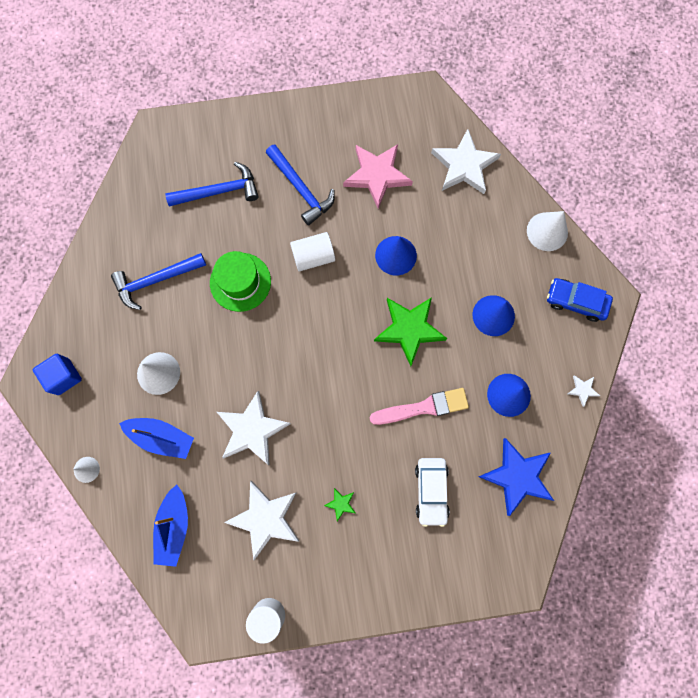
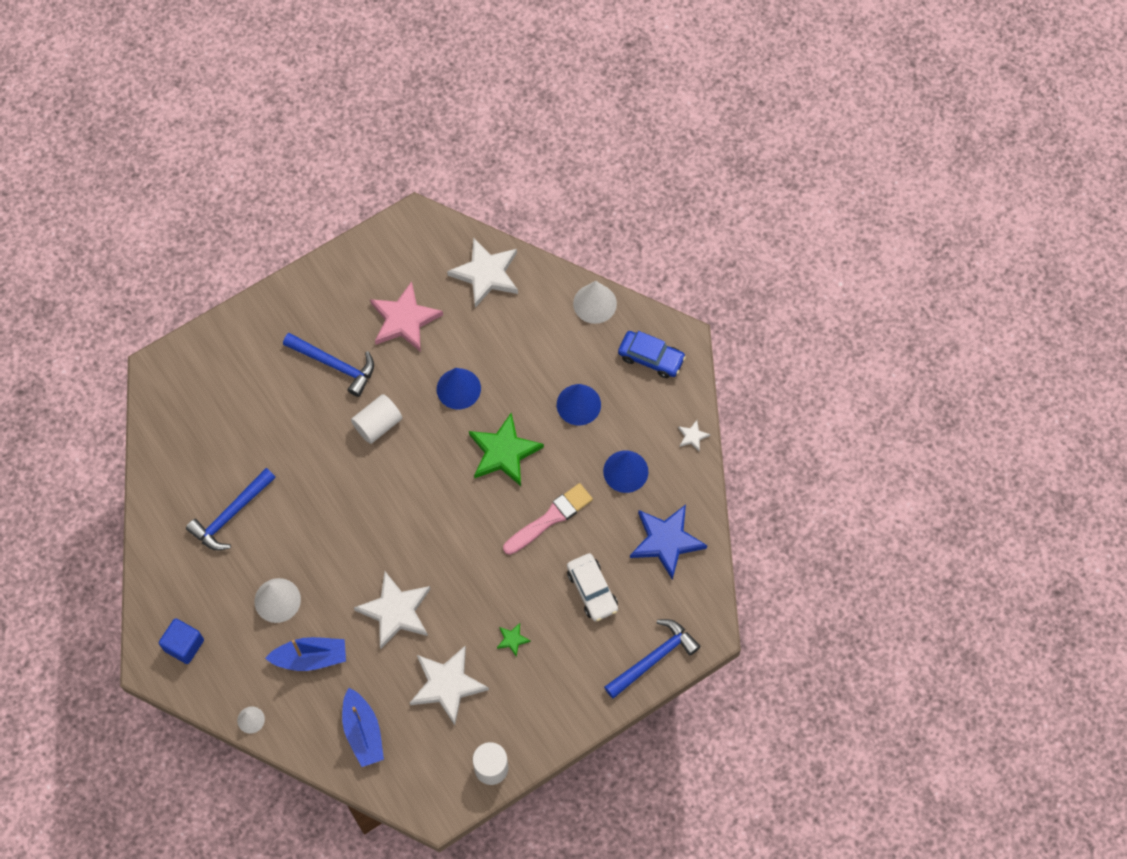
camera: 25 degrees left, 10 degrees down
blue hammer [165,162,259,206] -> blue hammer moved to [604,619,701,699]
green hat [210,251,271,312] -> none
blue car [547,278,613,322] -> blue car turned 150 degrees counterclockwise [618,331,686,378]

